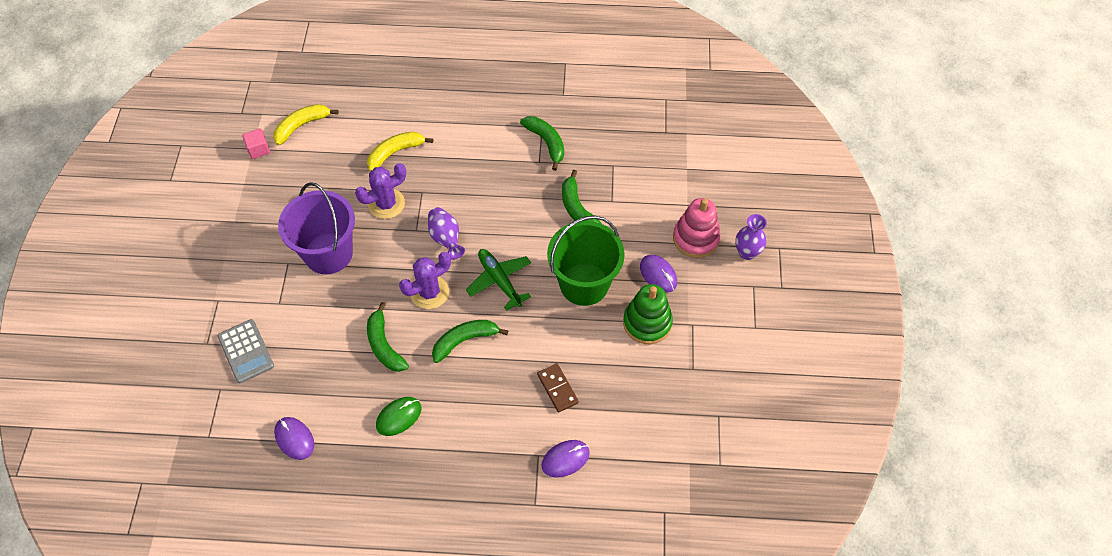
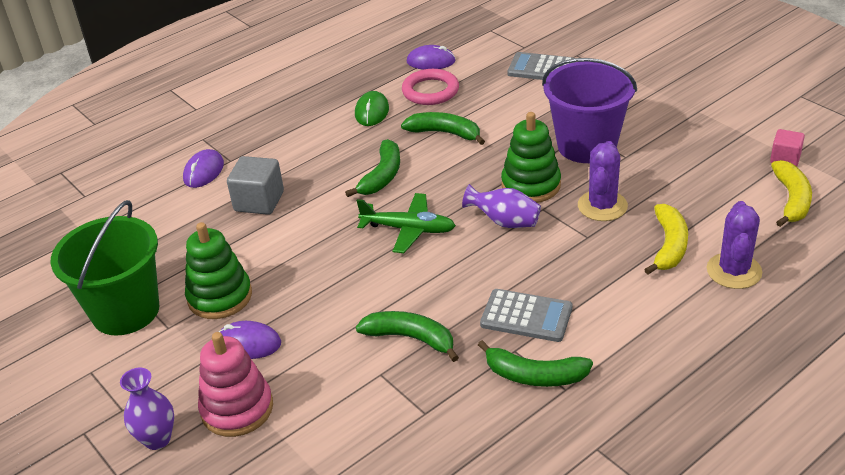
camera: 140 degrees right, 20 degrees down
purple cactus [399,252,451,309] -> purple cactus moved to [707,201,762,289]
brown domino [537,364,579,412] -> grey cube [227,156,284,215]
green bucket [547,216,625,306] -> green bucket moved to [50,200,159,335]
none -> pink ring [402,69,459,105]
none -> grey calculator [480,289,572,342]
none -> green stacking toy [501,112,561,203]

